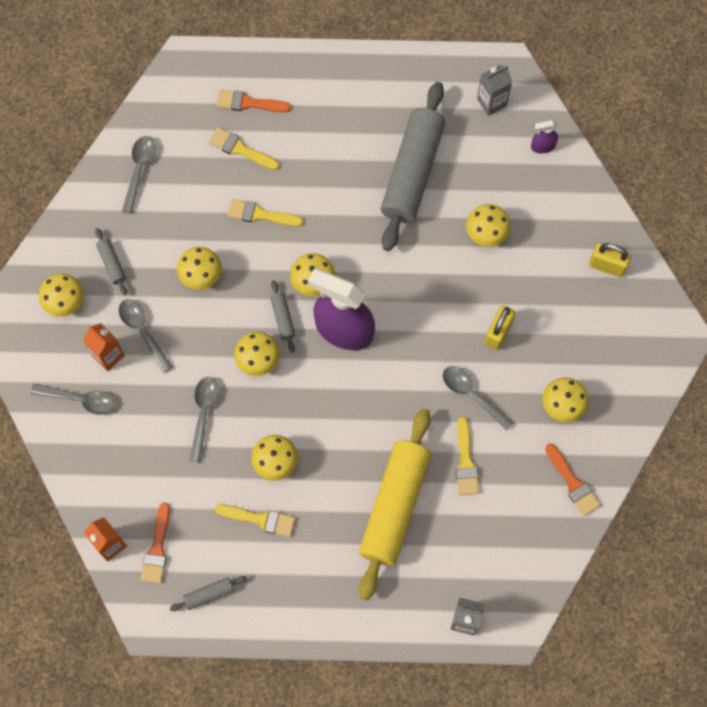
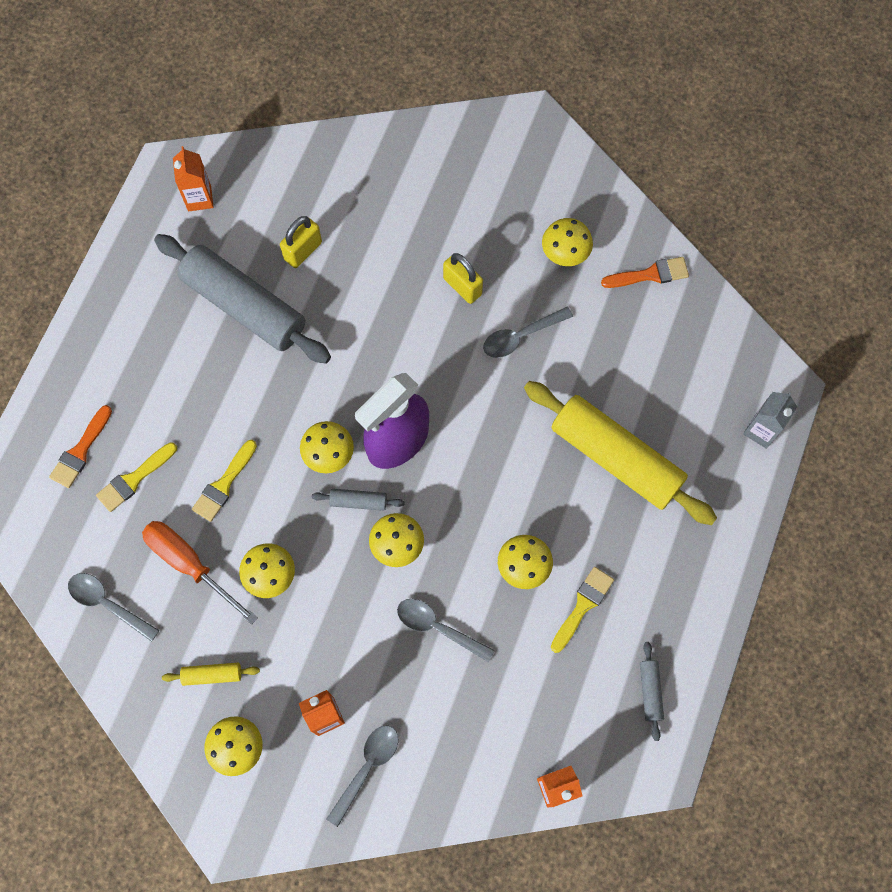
camera: 70 degrees left, 0 degrees up
grey rolling pin [95,228,127,295] -> yellow rolling pin [162,663,260,686]
grey spoon [119,299,173,373] -> none
orange brush [141,502,170,584] -> none
yellow brush [456,417,479,495] -> none
yellow mushroom [466,204,511,247] -> none
grey carton [477,64,512,116] -> orange carton [173,146,213,211]
purple spray bottle [531,120,558,153] -> none
yellow padlock [589,243,631,277] -> yellow padlock moved to [280,216,322,268]
none -> orange screwdriver [142,521,258,625]

